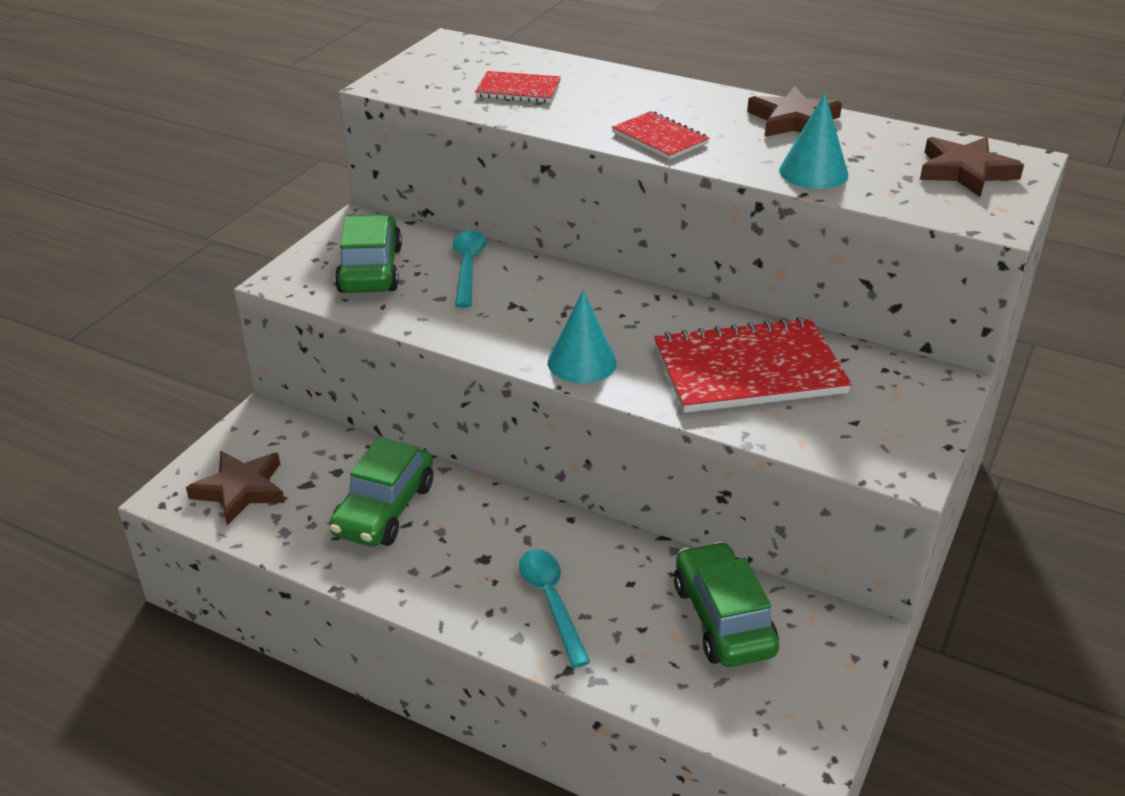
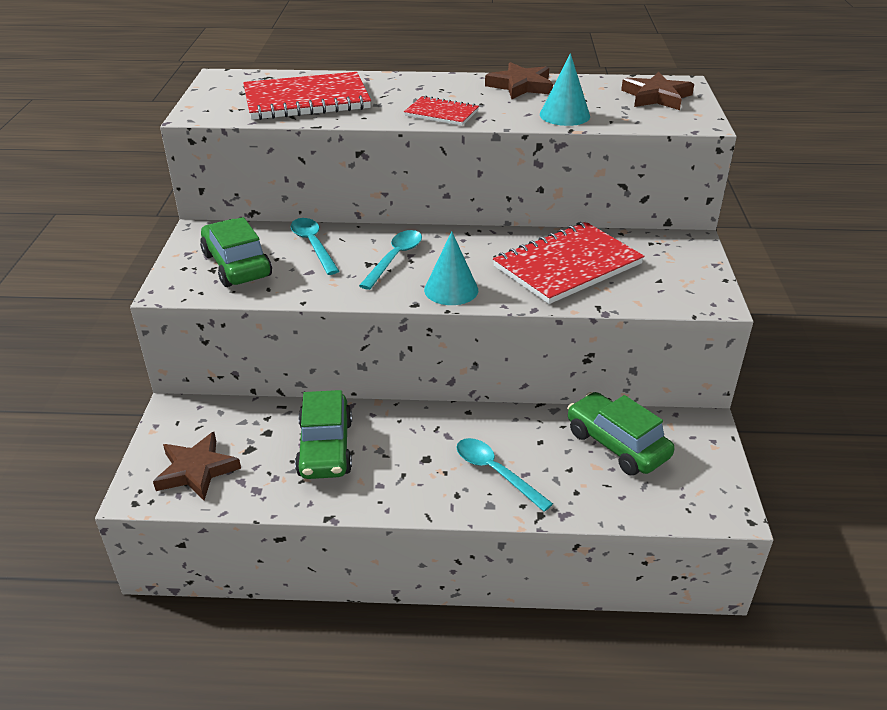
camera: 25 degrees left, 0 degrees up
red notebook [475,71,561,103] -> red notebook [243,72,371,120], size x1.91
none -> turquoise spoon [359,230,422,290]

